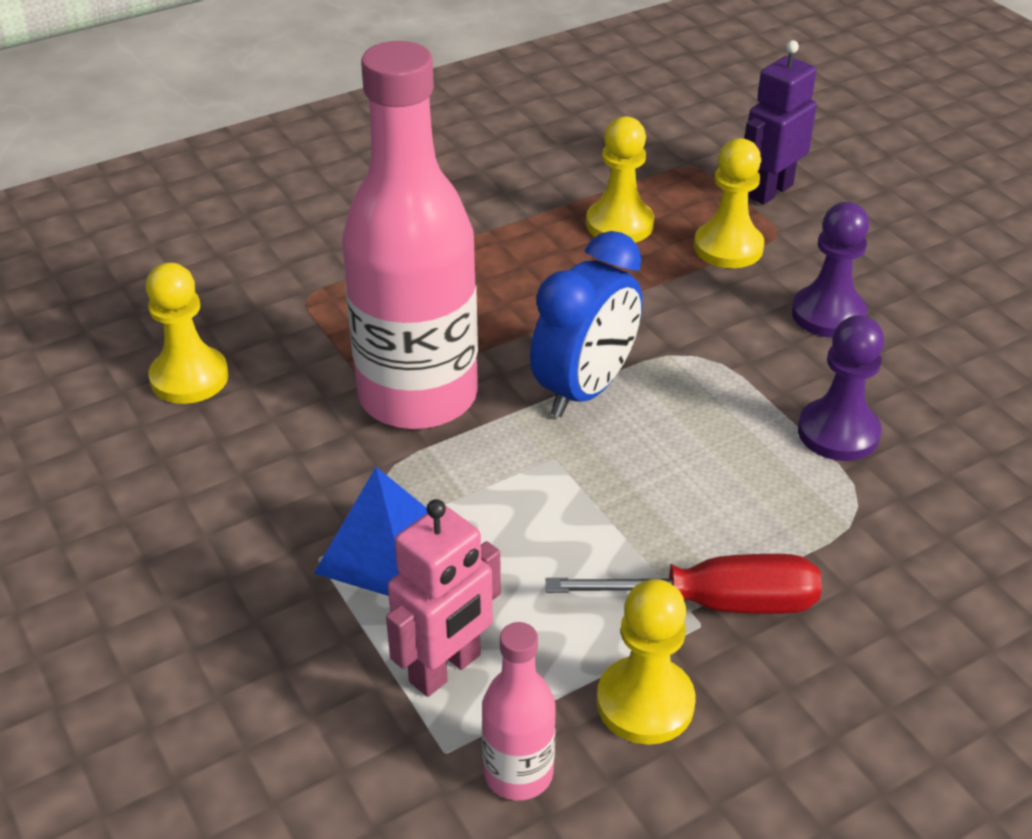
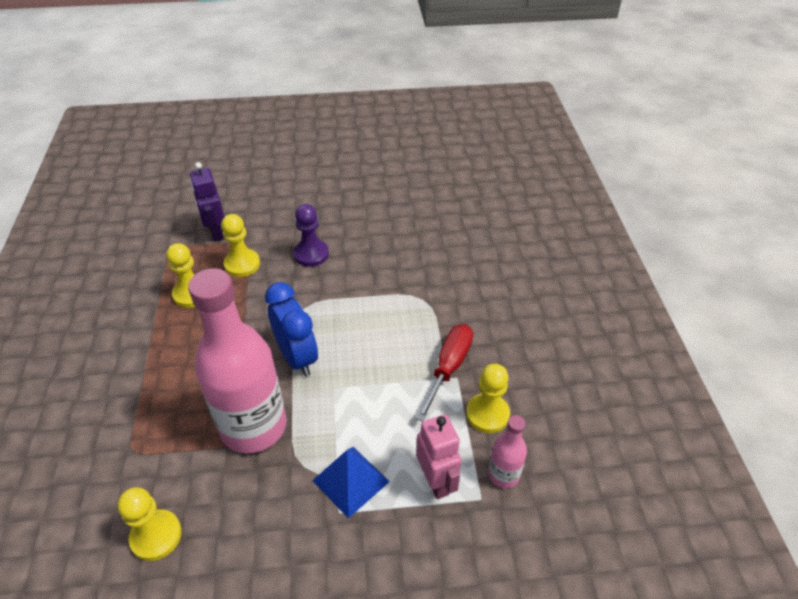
camera: 65 degrees left, 5 degrees up
purple pawn [798,315,884,461] -> none

